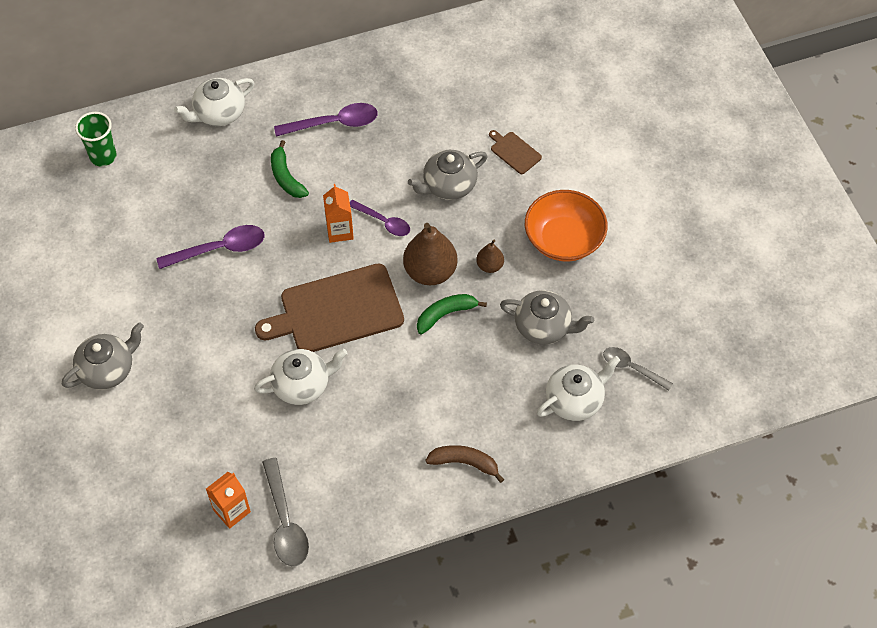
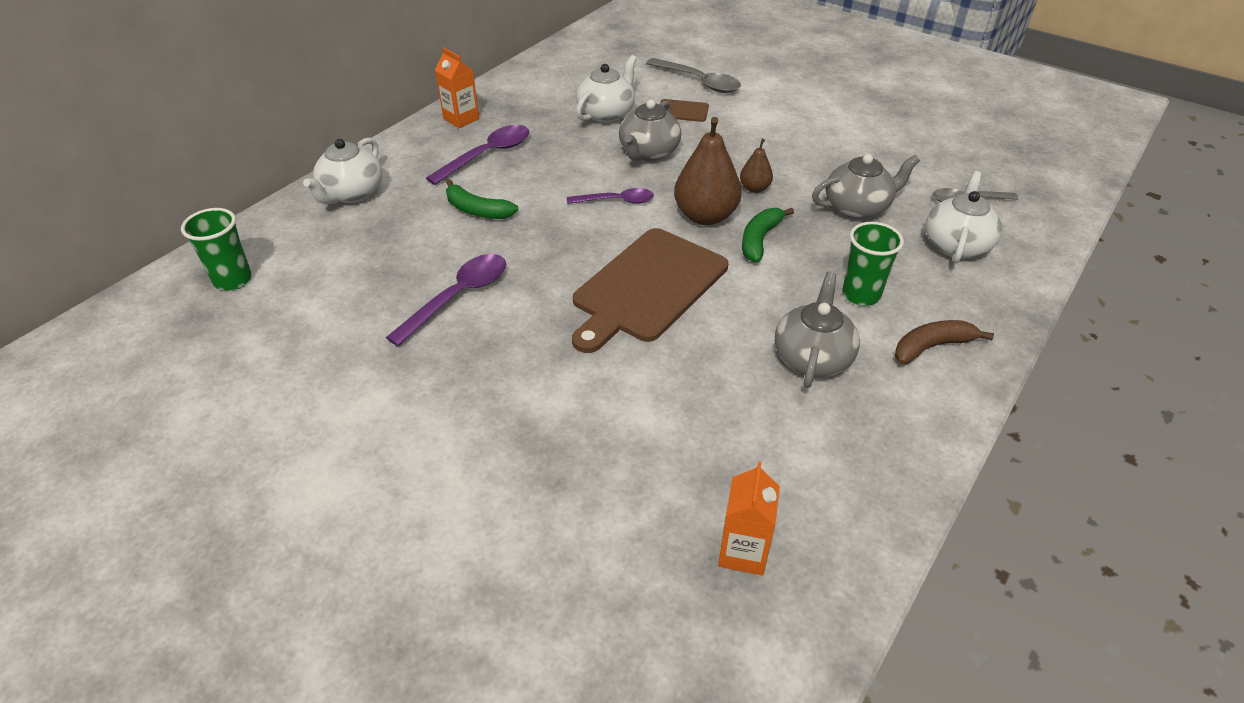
camera: 35 degrees left, 15 degrees down
grey teapot [62,322,144,390] -> grey teapot moved to [775,272,860,388]
white teapot [254,349,348,405] -> white teapot moved to [576,55,637,123]
grey spoon [262,458,309,566] -> grey spoon moved to [646,58,741,93]
orange carton [323,184,354,243] -> orange carton moved to [435,47,479,128]
orange bowl [525,190,608,262] -> none
none -> green cup [842,222,904,306]

